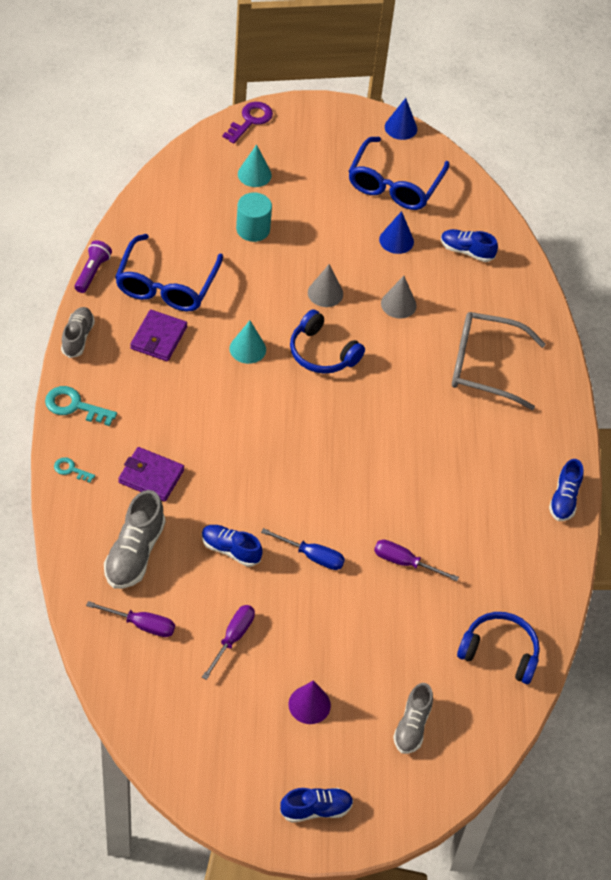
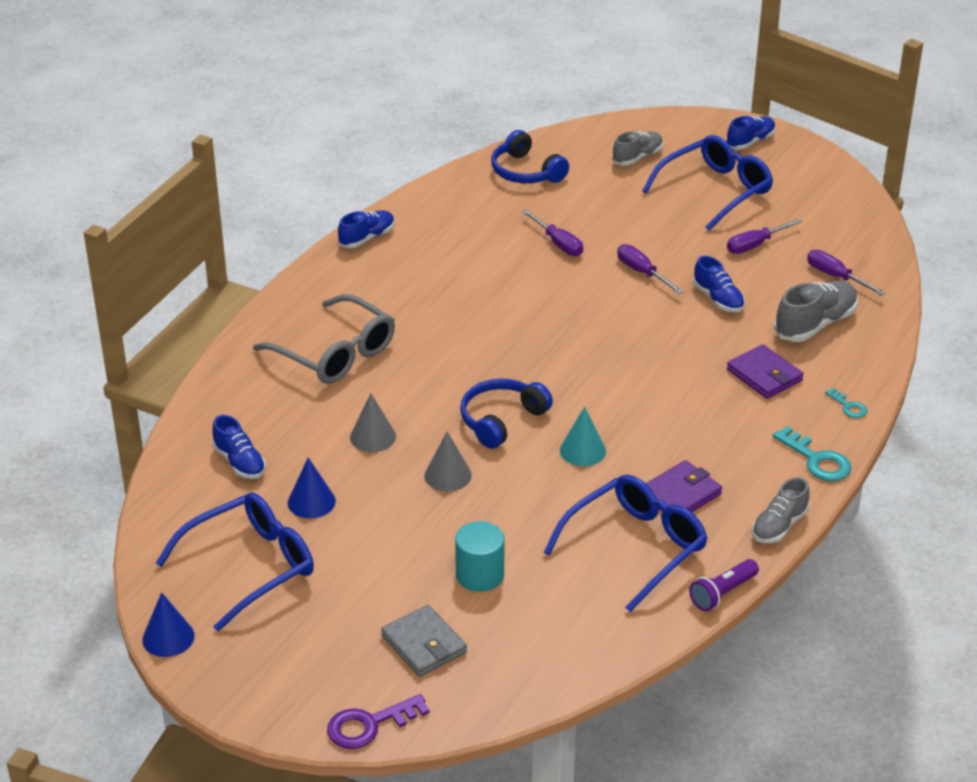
camera: 145 degrees left, 15 degrees down
turquoise cone [238,144,272,187] -> grey wallet [381,605,467,677]
blue screwdriver [261,528,345,570] -> purple screwdriver [617,244,683,294]
blue shoe [280,788,353,823] -> blue shoe turned 120 degrees clockwise [726,116,776,150]
purple cone [288,680,331,724] -> blue glasses [642,135,773,231]
blue headphones [290,309,365,374] -> blue headphones turned 120 degrees counterclockwise [460,378,553,449]

